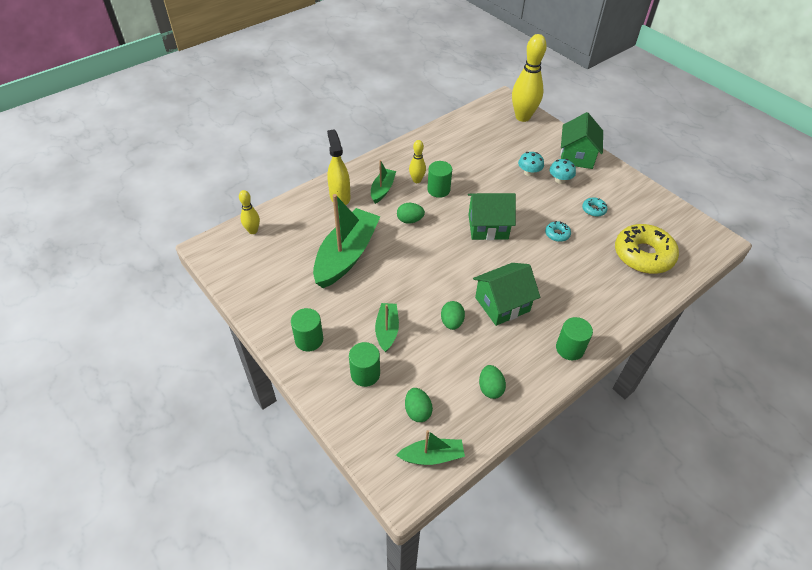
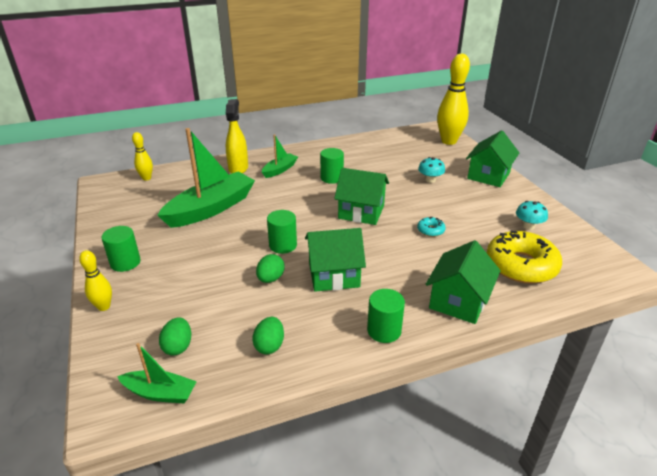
camera: 20 degrees right, 15 degrees down
green cylinder [349,342,380,387] -> green cylinder moved to [267,210,297,254]
green boat [375,303,399,353] -> none
green egg [397,203,425,224] -> none
yellow bowling pin [409,140,426,183] -> yellow bowling pin moved to [79,250,112,311]
turquoise mushroom [550,159,576,184] -> turquoise mushroom moved to [516,201,548,230]
turquoise donut [582,197,608,217] -> none
none -> green house [426,240,501,324]

